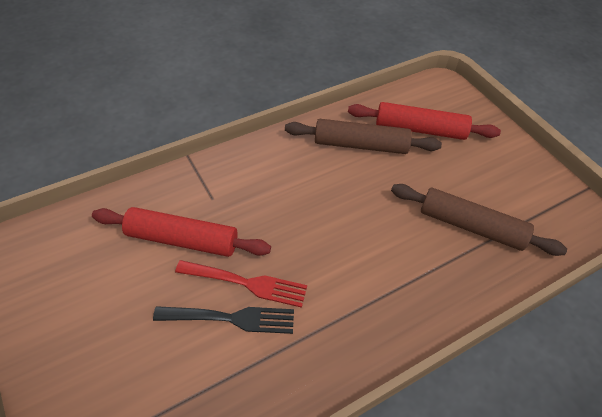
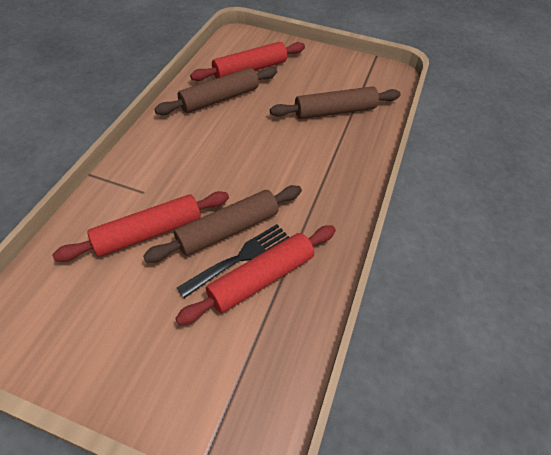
camera: 40 degrees left, 0 degrees up
red fork [175,260,307,308] -> brown rolling pin [143,185,302,263]
none -> red rolling pin [175,225,336,325]

